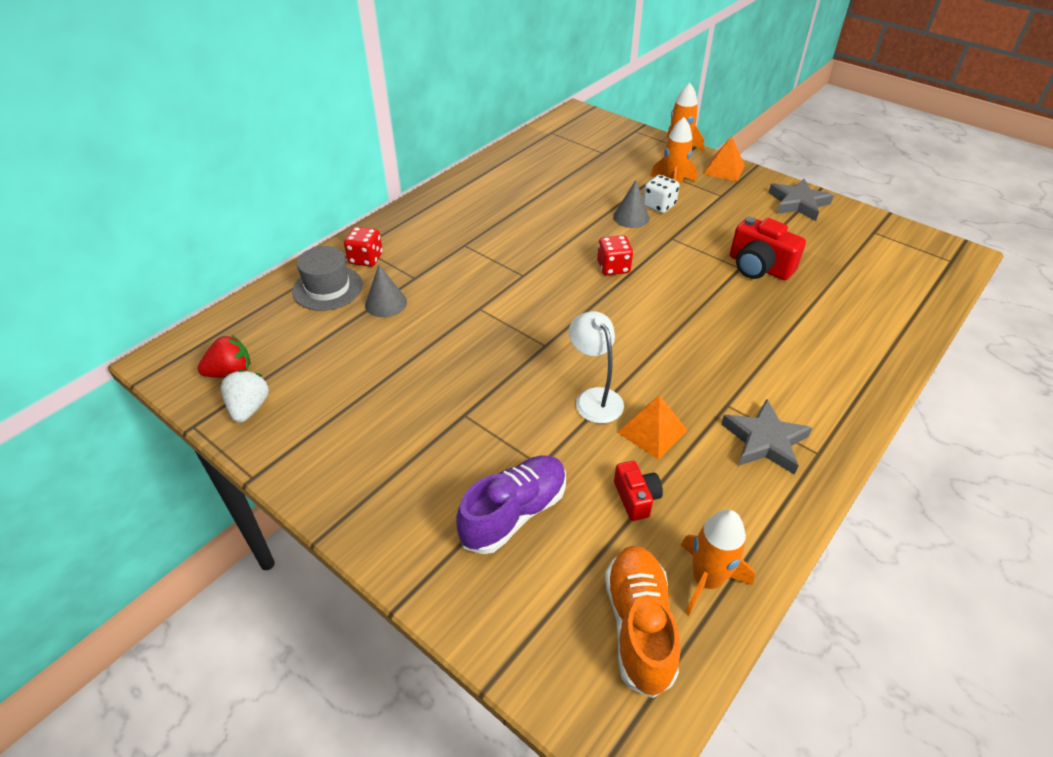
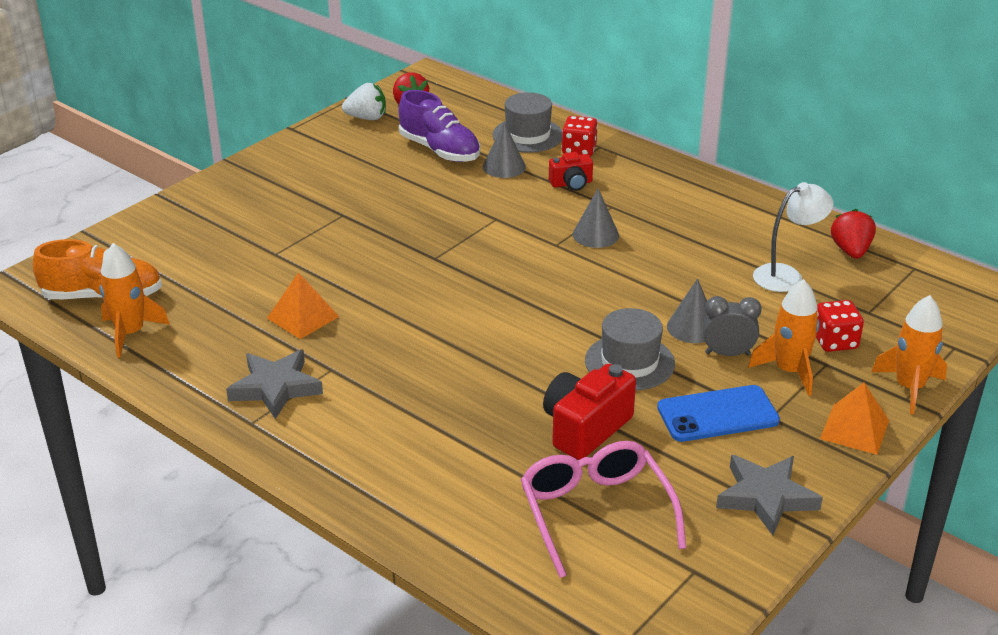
camera: 90 degrees right, 10 degrees down
purple shoe [456,455,566,554] -> purple shoe moved to [399,90,480,162]
white lamp [569,311,624,423] -> white lamp moved to [753,182,834,292]
red dice [597,235,633,275] -> red dice moved to [816,300,864,352]
red camera [614,461,663,521] -> red camera moved to [549,152,593,191]
white dice [643,175,680,213] -> grey clock [703,296,762,356]
none -> pink glasses [521,441,686,578]
none -> grey cone [573,189,619,248]
none -> grey hat [585,308,675,390]
none -> blue phone [657,385,780,442]
none -> red strawberry [831,209,876,259]

